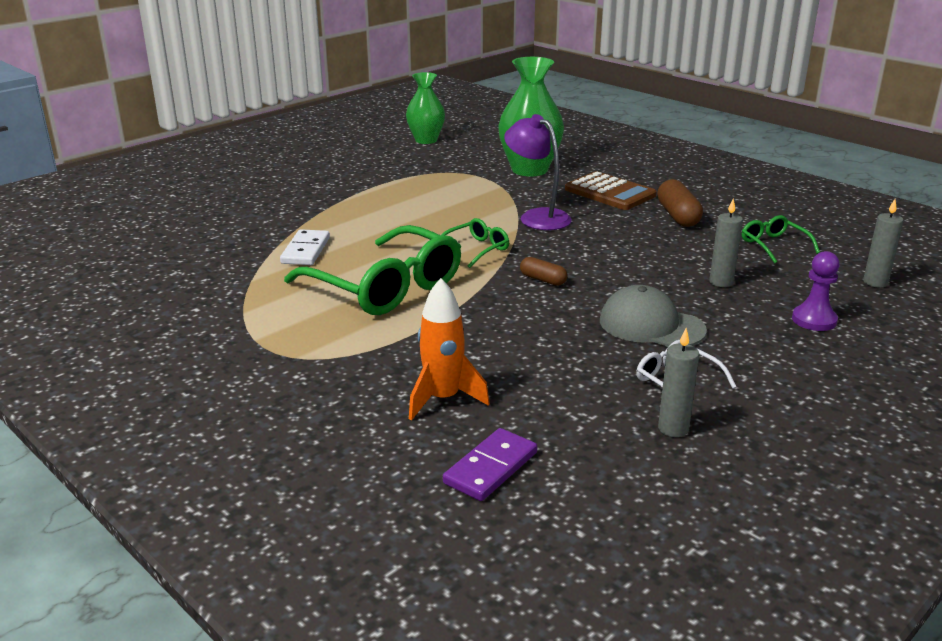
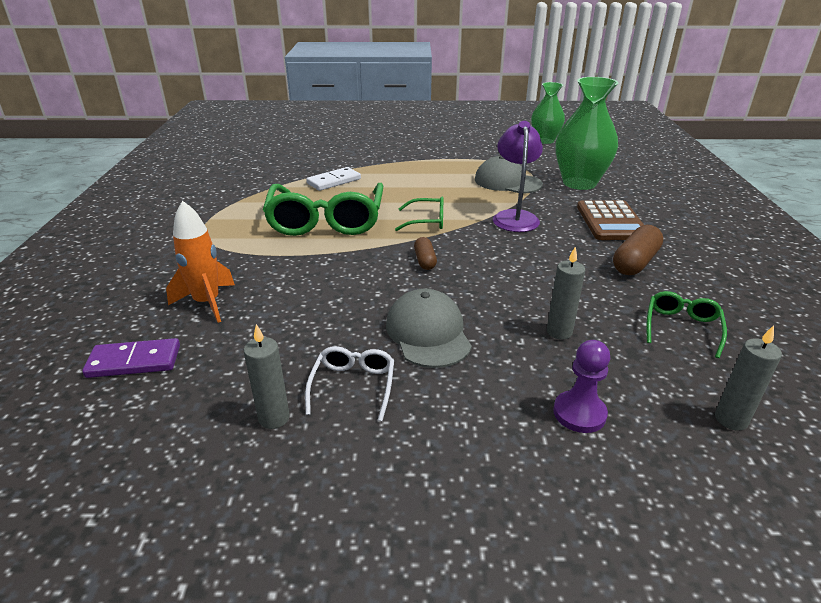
camera: 45 degrees right, 5 degrees up
none -> grey cap [475,156,543,194]

